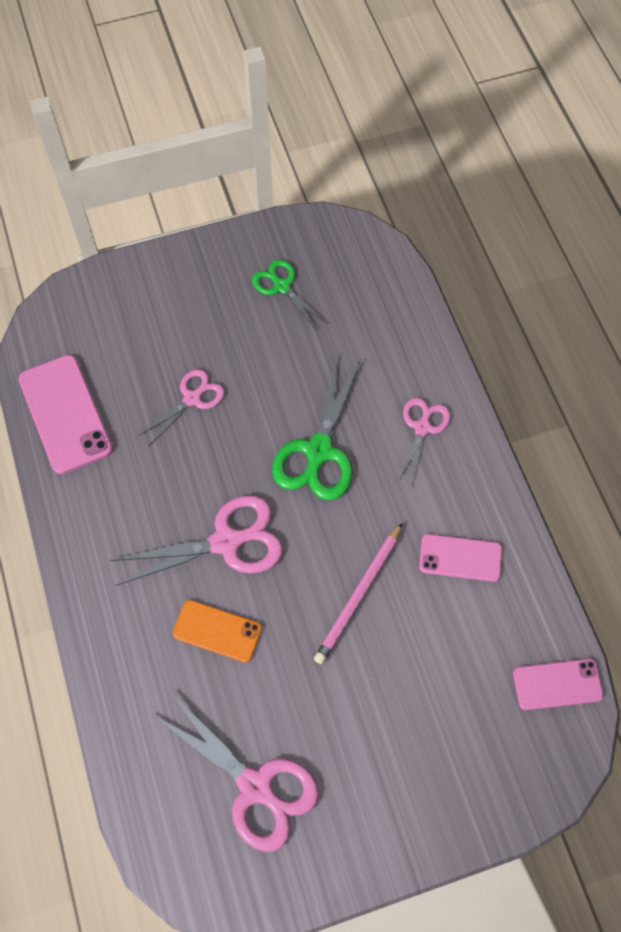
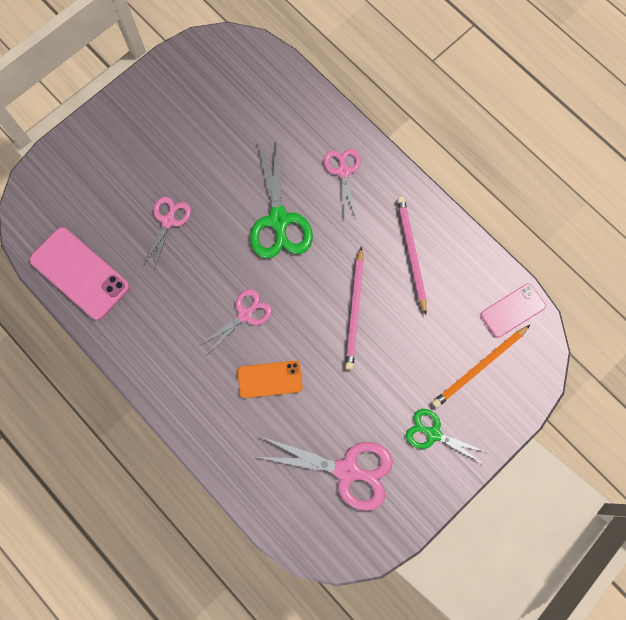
camera: 25 degrees left, 10 degrees up
pink scissors [110,495,283,586] -> pink scissors [201,289,272,354], size x0.60
green scissors [252,259,328,331] -> green scissors moved to [406,409,486,464]
pink phone [419,534,502,582] -> pink pencil [397,197,427,315]
none -> orange pencil [432,325,530,408]

